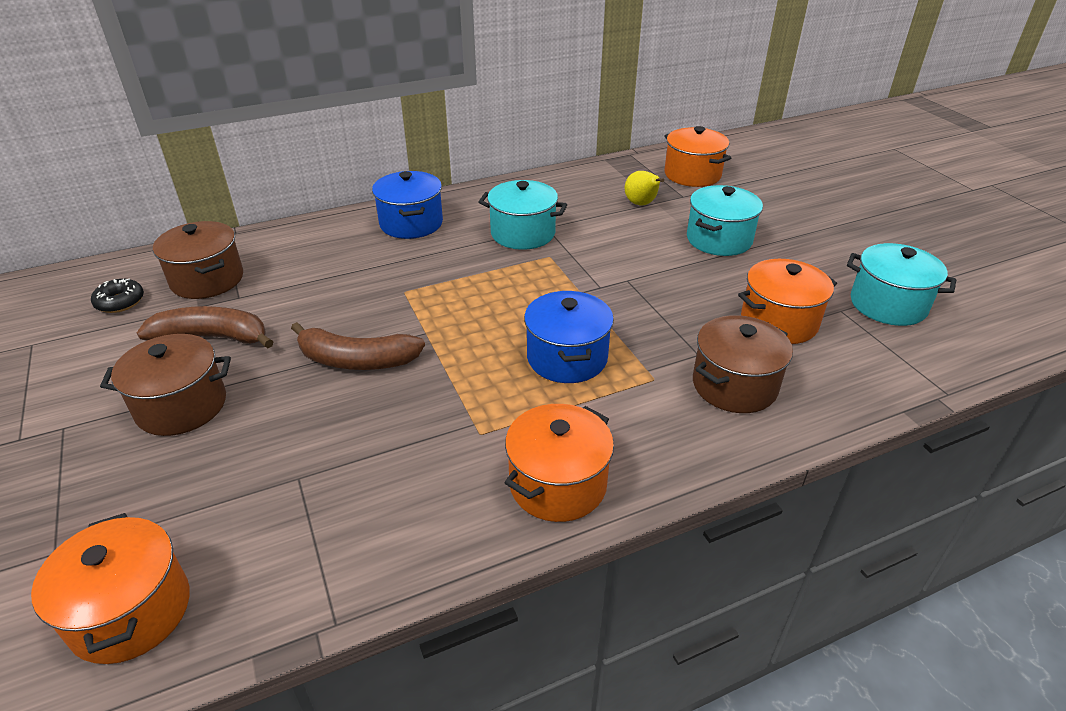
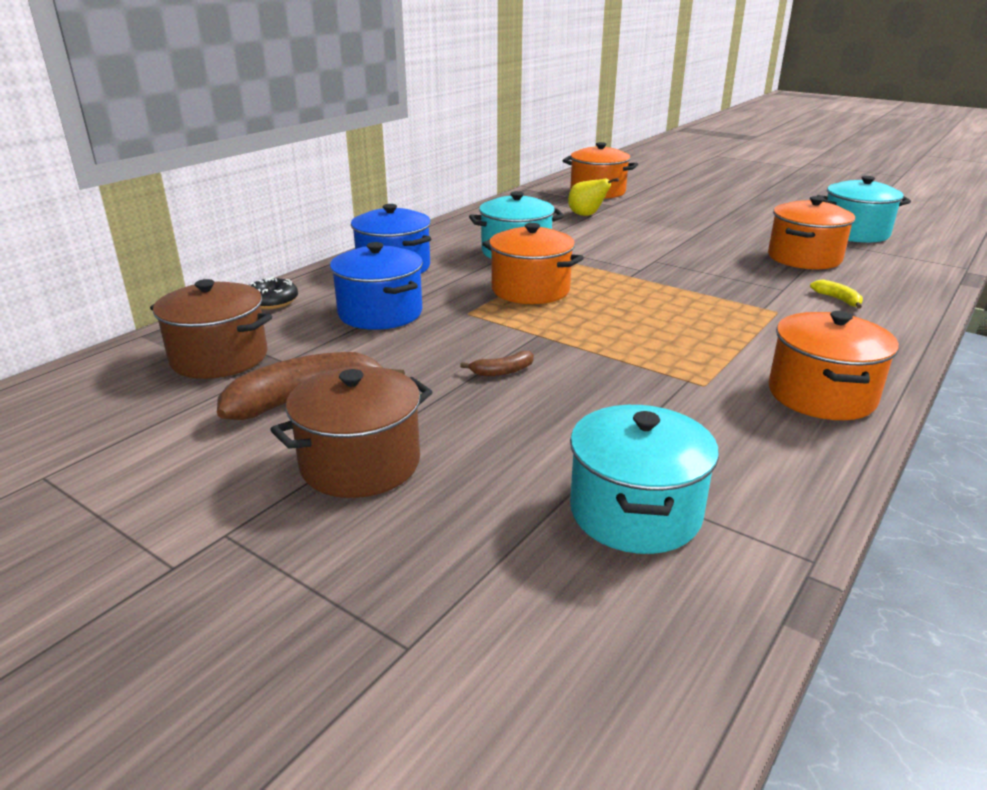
camera: 30 degrees left, 10 degrees down
orange pot [31,513,190,664] -> orange pot moved to [482,223,584,304]
black donut [91,279,144,313] -> black donut moved to [249,277,298,309]
brown banana [291,322,425,370] -> brown banana [460,351,534,376], size x0.45
blue pot [524,291,614,383] -> blue pot moved to [330,242,423,330]
turquoise pot [687,185,763,256] -> turquoise pot moved to [570,405,719,554]
brown pot [693,315,793,413] -> yellow banana [810,280,863,309]

